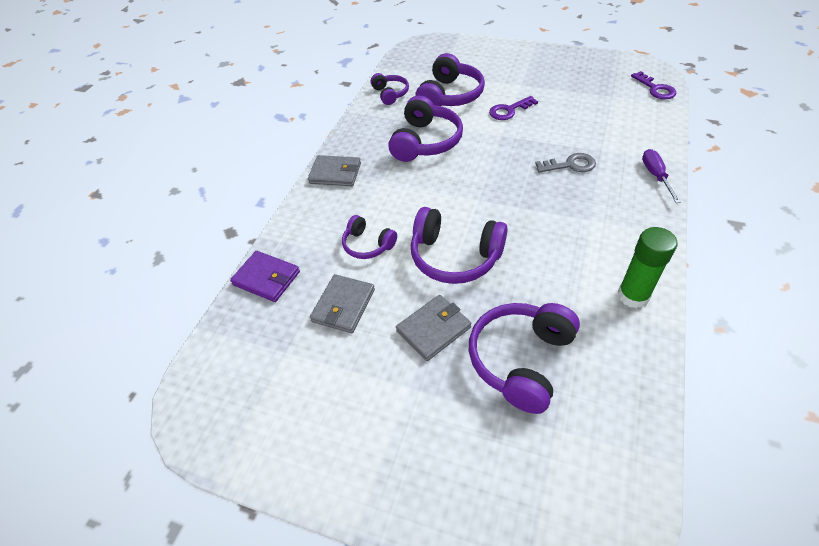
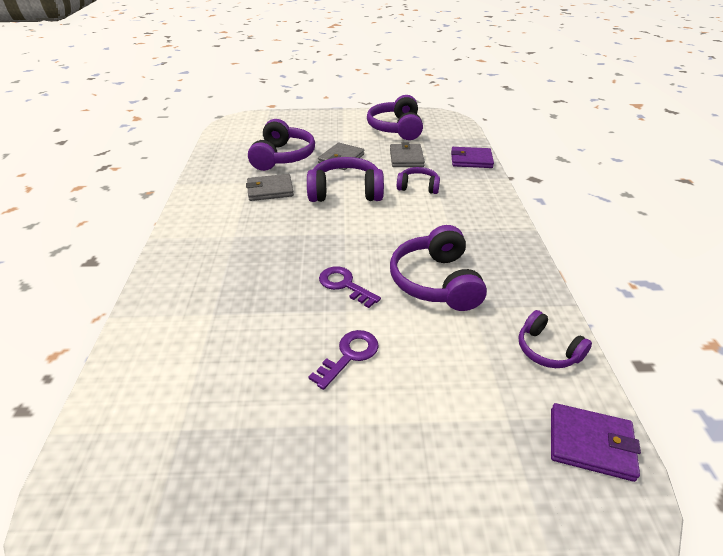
camera: 155 degrees right, 10 degrees down
grey wallet [308,155,361,186] -> grey wallet moved to [246,174,294,201]
purple headphones [415,53,485,106] -> purple headphones moved to [367,95,423,140]
grey key [535,153,596,173] -> none
green glue stick [618,227,678,308] -> none
purple key [631,71,676,99] -> purple key moved to [319,266,381,308]
purple screwdriver [642,149,681,203] -> none
none -> purple wallet [551,403,641,482]

